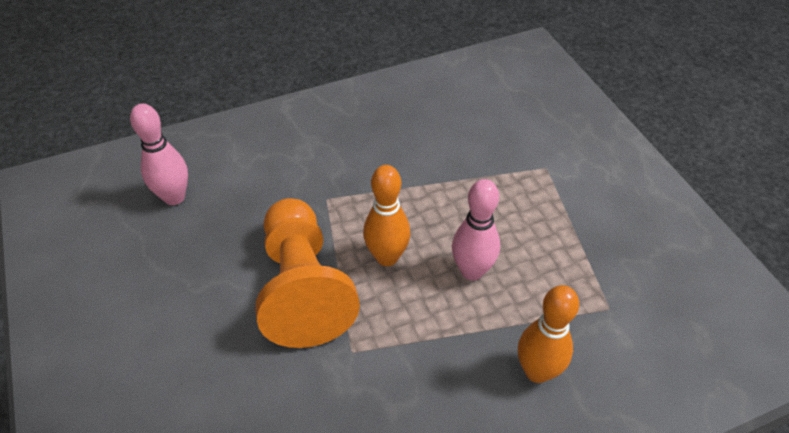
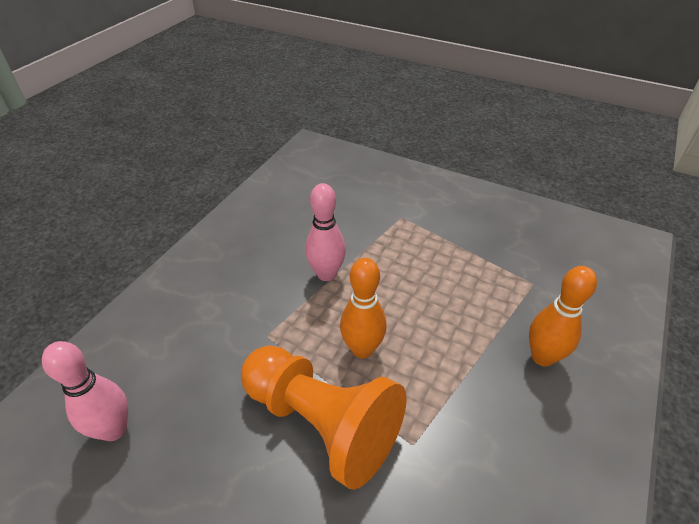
camera: 40 degrees left, 5 degrees down
pink bowling pin [452,179,500,280] -> pink bowling pin moved to [305,183,346,281]

